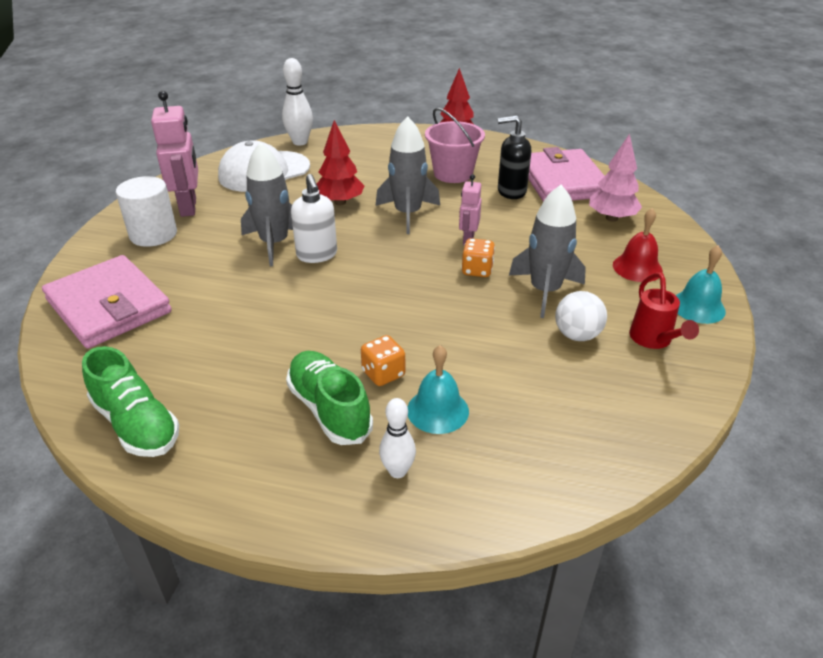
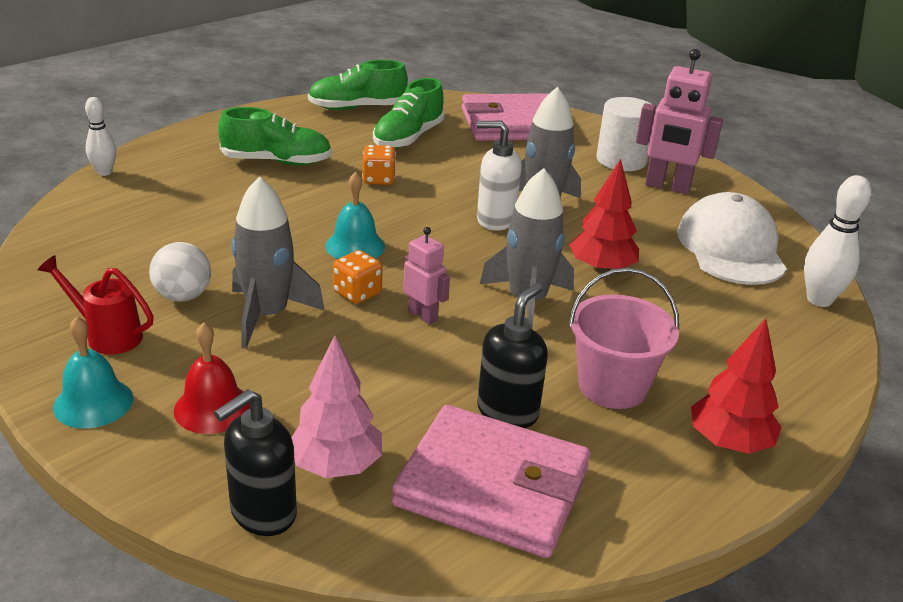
camera: 120 degrees right, 5 degrees down
orange dice [361,335,405,386] -> orange dice moved to [362,145,396,185]
white bowling pin [379,398,416,478] -> white bowling pin moved to [85,97,116,176]
turquoise bell [408,345,469,434] -> turquoise bell moved to [325,172,385,259]
none -> black soap dispenser [214,389,297,536]
none -> green shoe [373,78,444,149]

